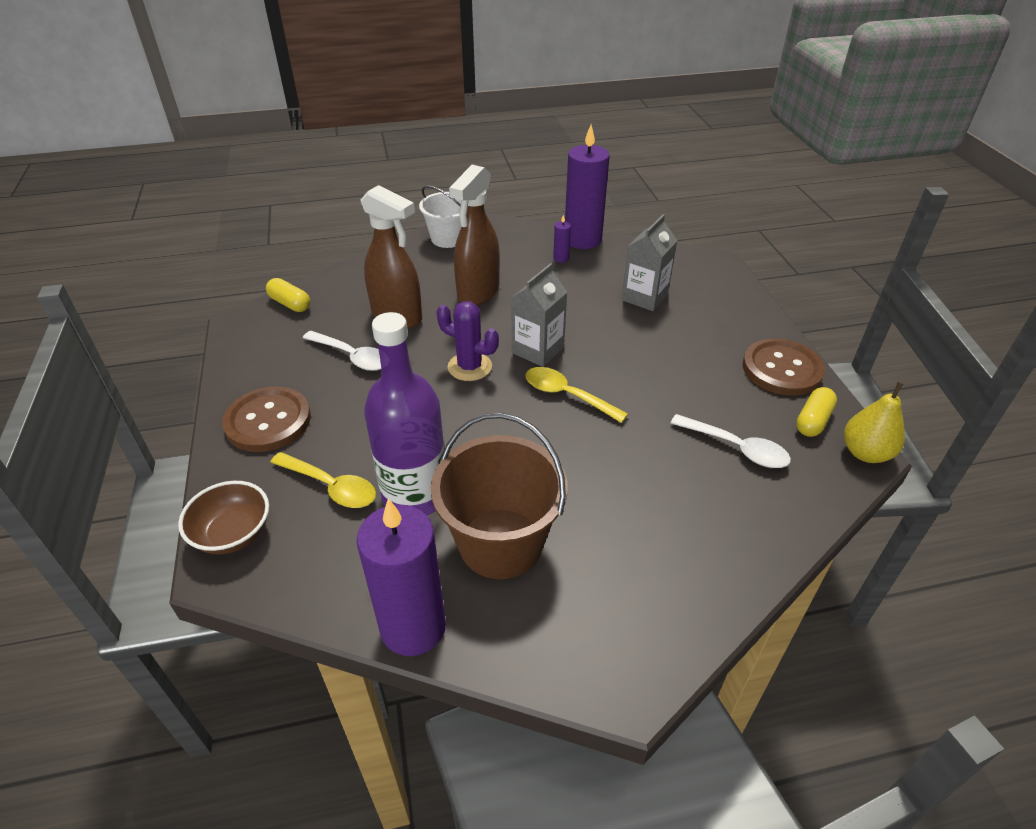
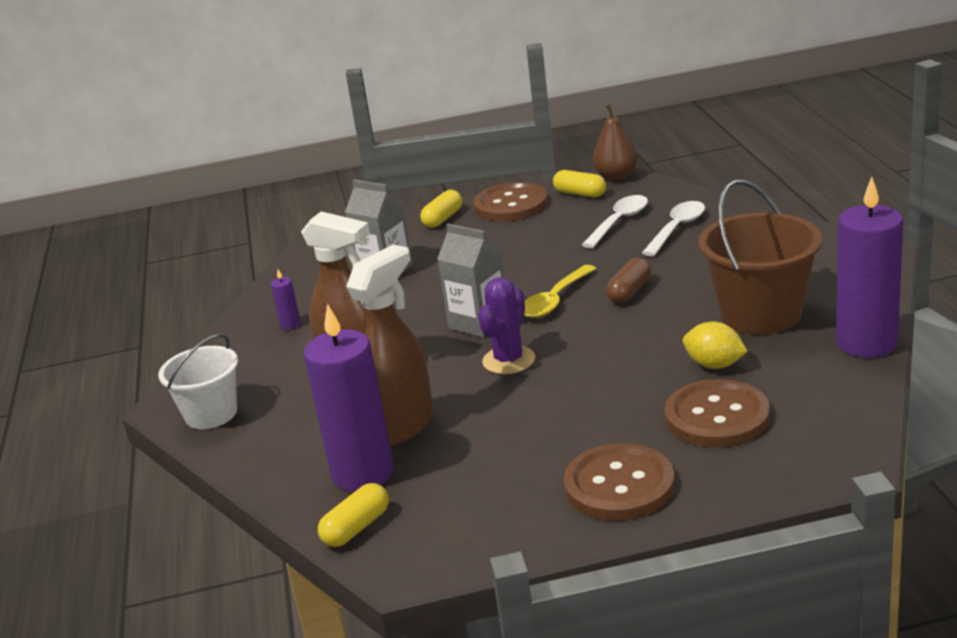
camera: 85 degrees left, 15 degrees down
brown bowl [178,481,269,554] -> none
yellow spoon [270,452,376,508] -> brown button [665,379,770,447]
white spoon [303,331,381,371] -> white spoon moved to [642,201,705,256]
purple bottle [364,312,445,515] -> yellow lemon [683,321,748,369]
purple candle [565,125,610,249] -> purple candle moved to [304,304,394,492]
yellow pear [844,382,905,463] -> brown pear [592,104,638,181]
none -> yellow capsule [420,190,462,228]
none -> brown capsule [606,258,651,303]

